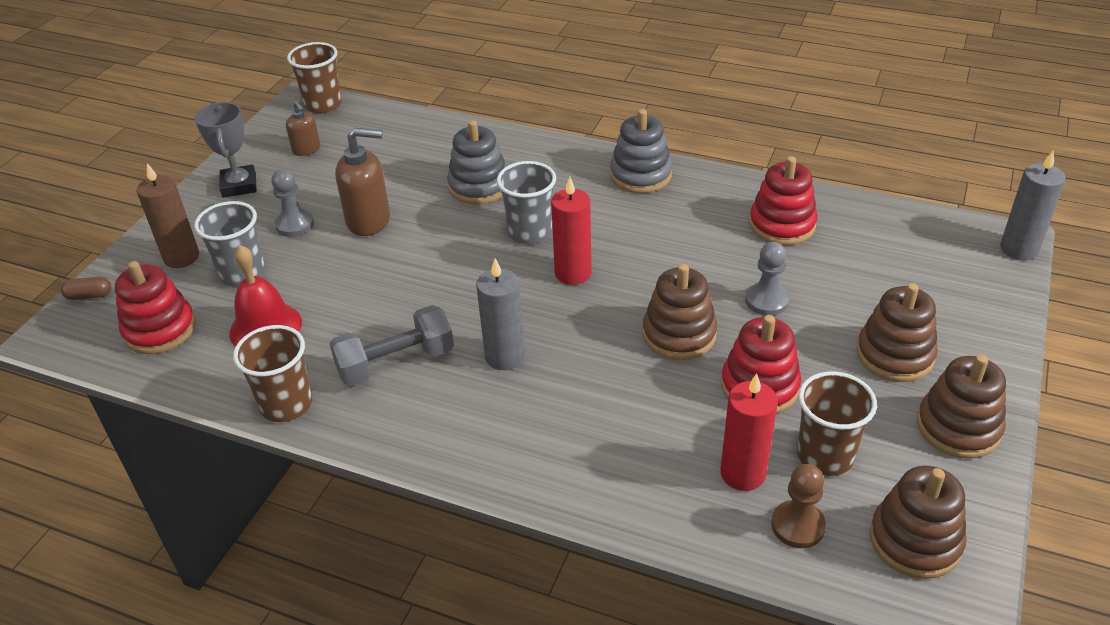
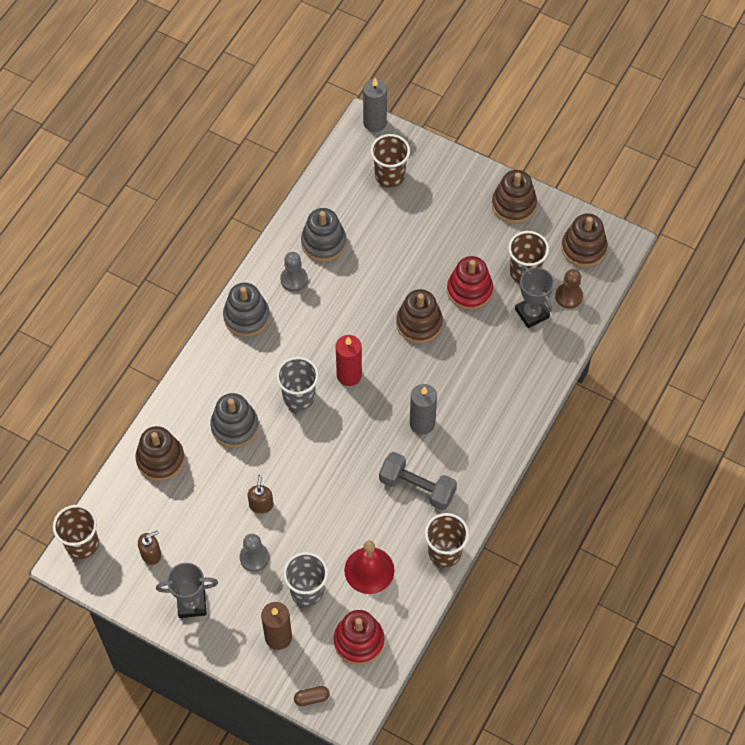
camera: 85 degrees left, 20 degrees up
brown capsule [61,277,111,300] -> brown capsule turned 75 degrees clockwise [294,686,330,706]
grey dumbbell [329,305,454,386] -> grey dumbbell turned 45 degrees counterclockwise [379,452,457,510]
brown soap dispenser [335,128,390,236] -> brown soap dispenser [248,475,273,513], size x0.58
red candle [721,373,778,491] -> grey trophy [515,265,554,328]
grey pawn [745,242,789,315] -> grey pawn moved to [280,252,308,292]
red stacking toy [749,156,818,245] -> grey stacking toy [301,208,346,262]
brown stacking toy [856,283,938,382] -> brown stacking toy moved to [135,426,185,481]
none -> brown cup [371,134,410,187]

